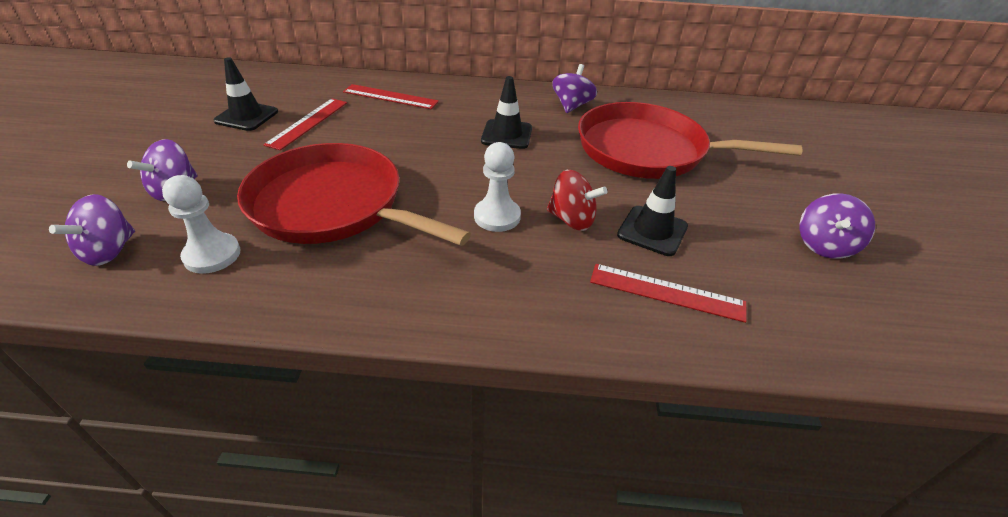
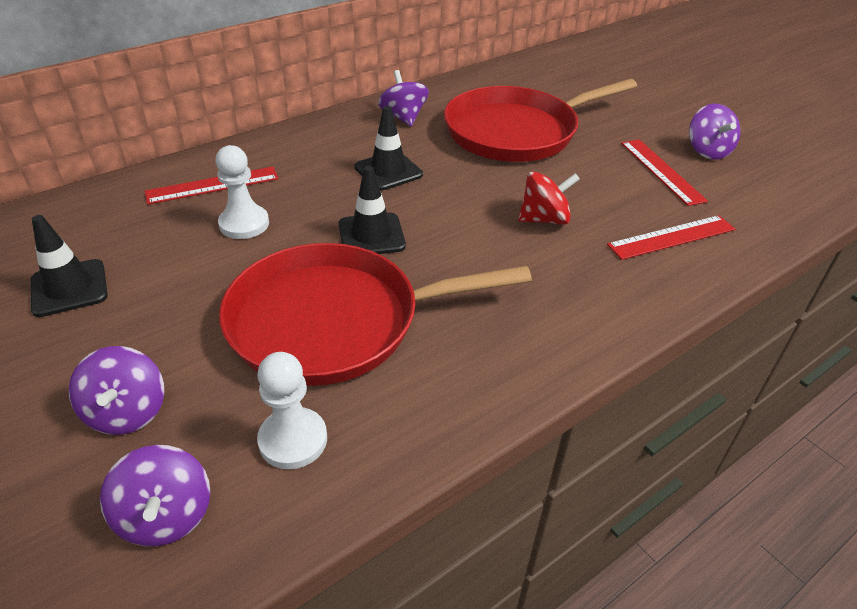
camera: 40 degrees left, 0 degrees up
red ruler [263,99,347,150] -> red ruler moved to [621,139,708,206]
white pawn [474,142,521,232] -> white pawn moved to [215,145,269,239]
black traffic cone [617,166,688,256] -> black traffic cone moved to [339,166,406,254]

